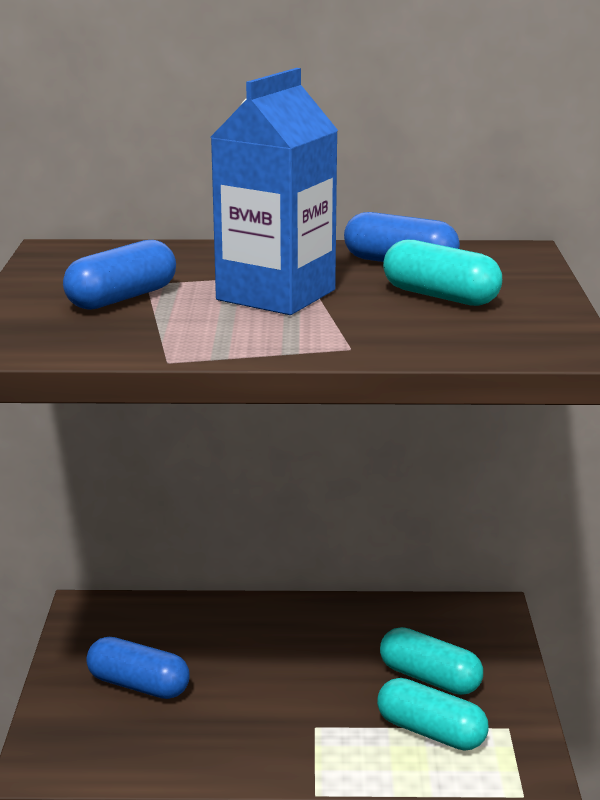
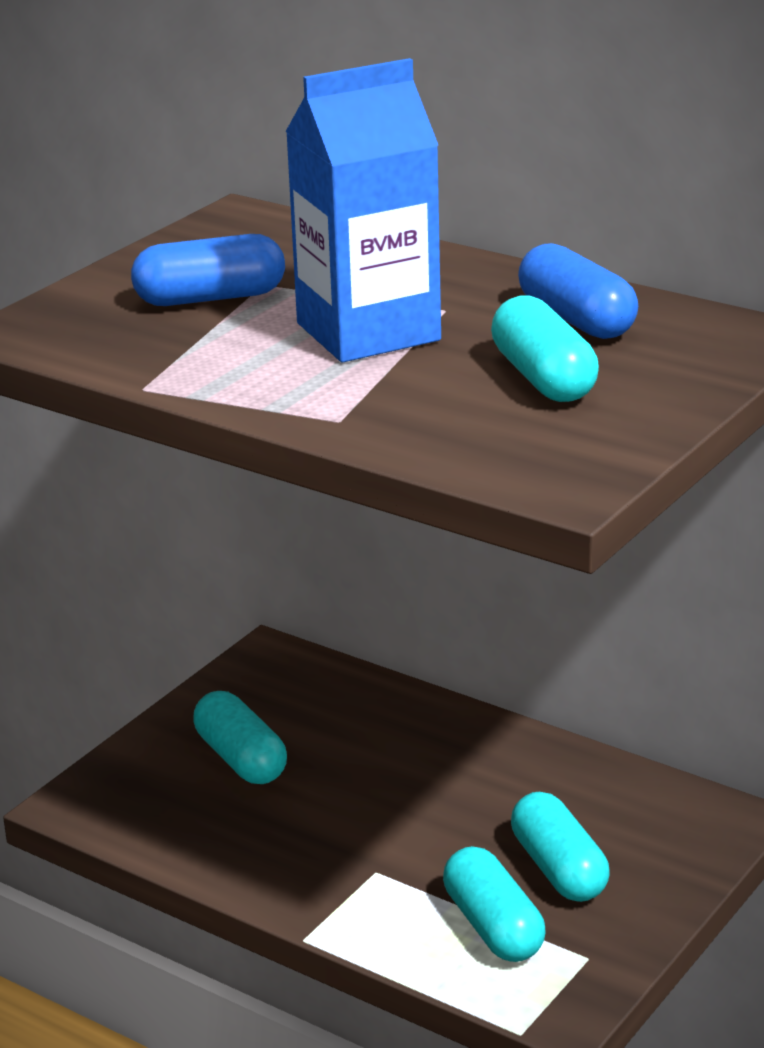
camera: 35 degrees right, 5 degrees up
blue capsule [86,637,190,699] -> turquoise capsule [193,691,287,784]

